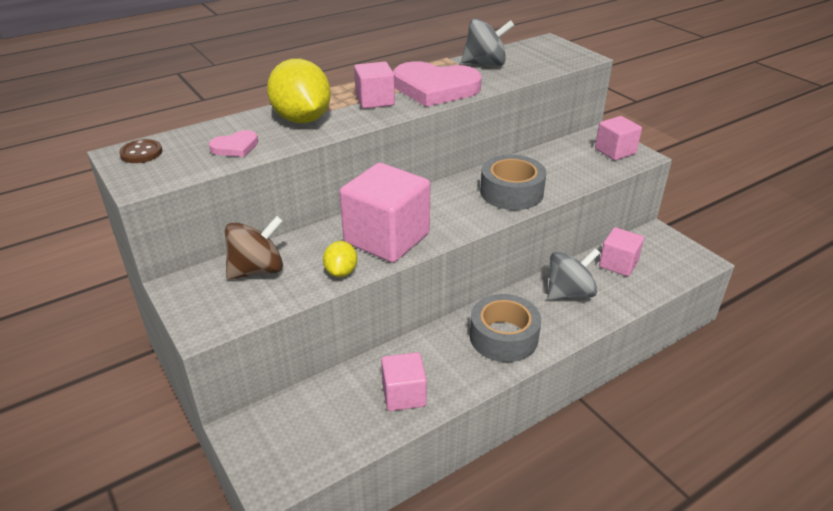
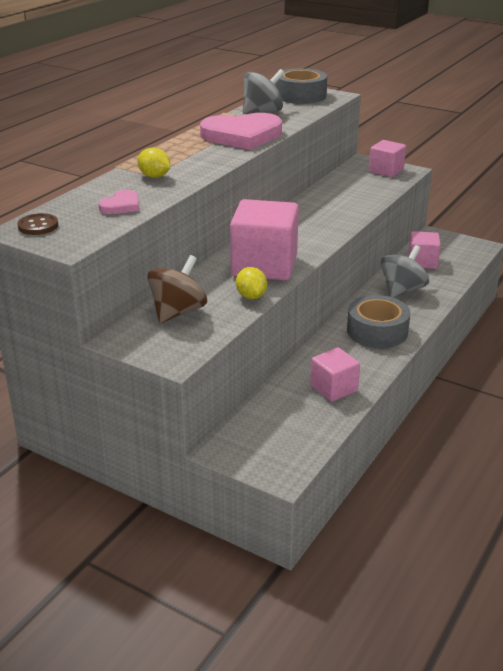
camera: 25 degrees left, 5 degrees down
yellow lemon [267,59,331,123] -> yellow lemon [137,148,170,178], size x0.51
pink cube [354,62,395,109] -> none
grey tape [480,155,547,210] -> grey tape moved to [276,68,327,104]

